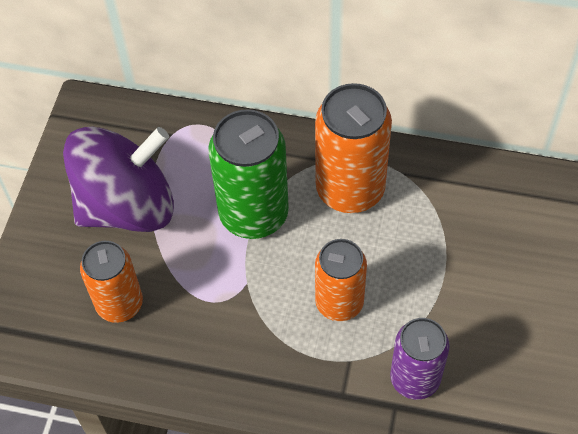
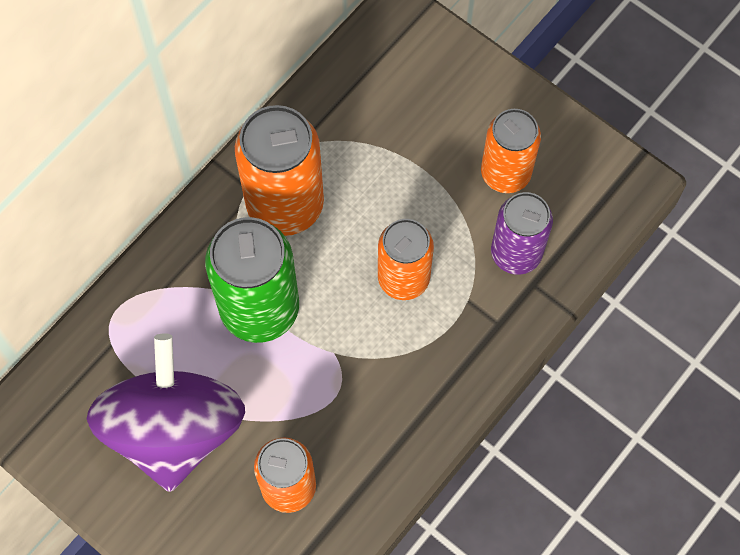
camera: 65 degrees left, 10 degrees up
none -> orange can [481,109,541,193]

